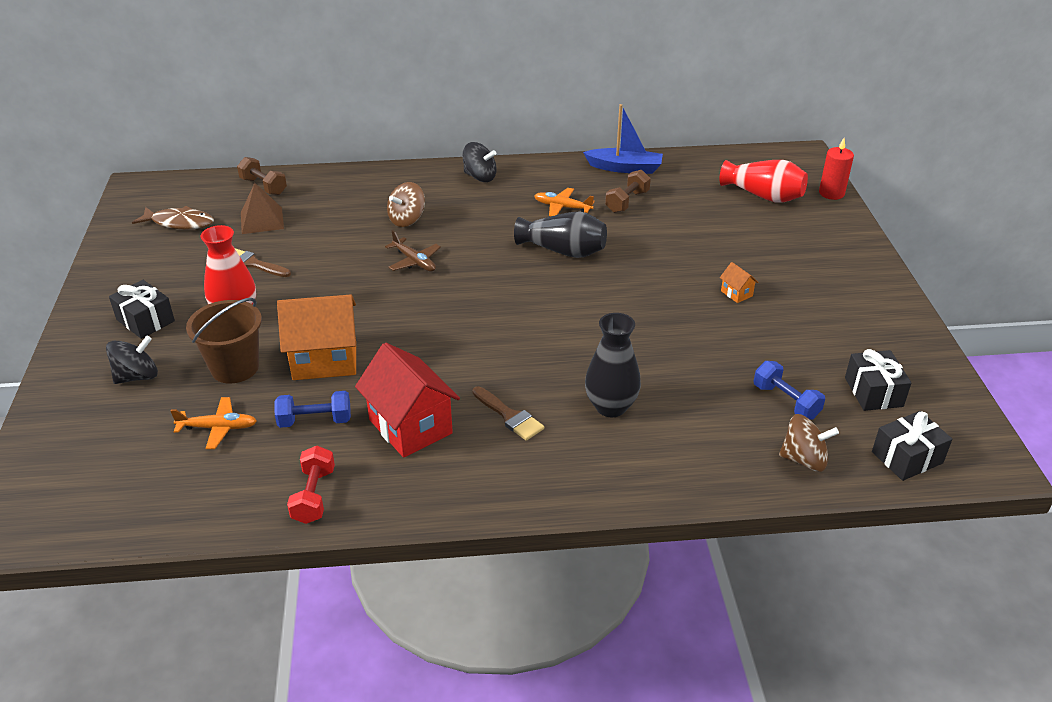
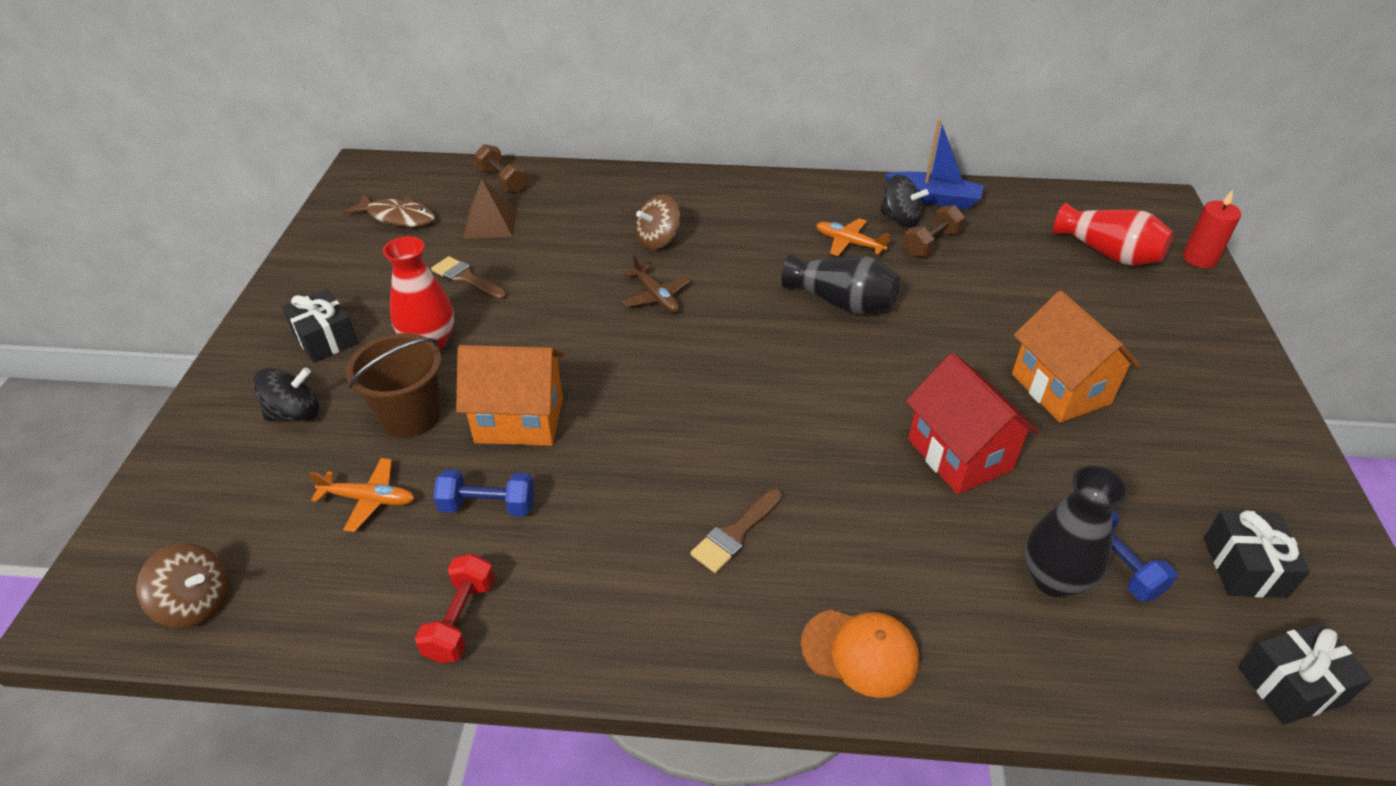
camera: 10 degrees right, 5 degrees up
red house [355,343,460,458] -> red house moved to [906,353,1040,494]
black spinning top [462,142,497,182] -> black spinning top moved to [880,175,929,228]
brown brush [473,386,544,441] -> brown brush turned 75 degrees clockwise [690,489,782,573]
black vase [585,313,641,417] -> black vase moved to [1025,465,1128,597]
orange house [720,262,759,303] -> orange house [1012,291,1141,423], size x2.35
brown spinning top [779,414,839,472] -> brown spinning top moved to [136,543,229,628]
none -> orange cap [801,610,919,698]

